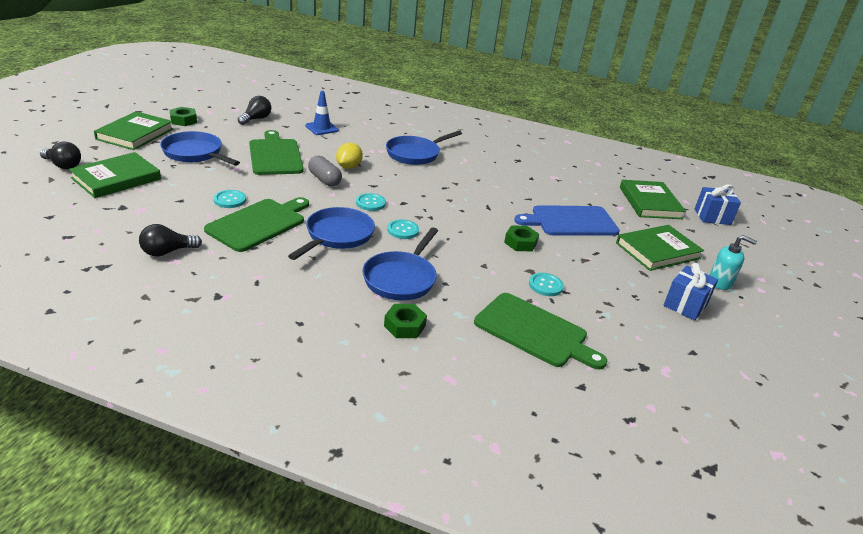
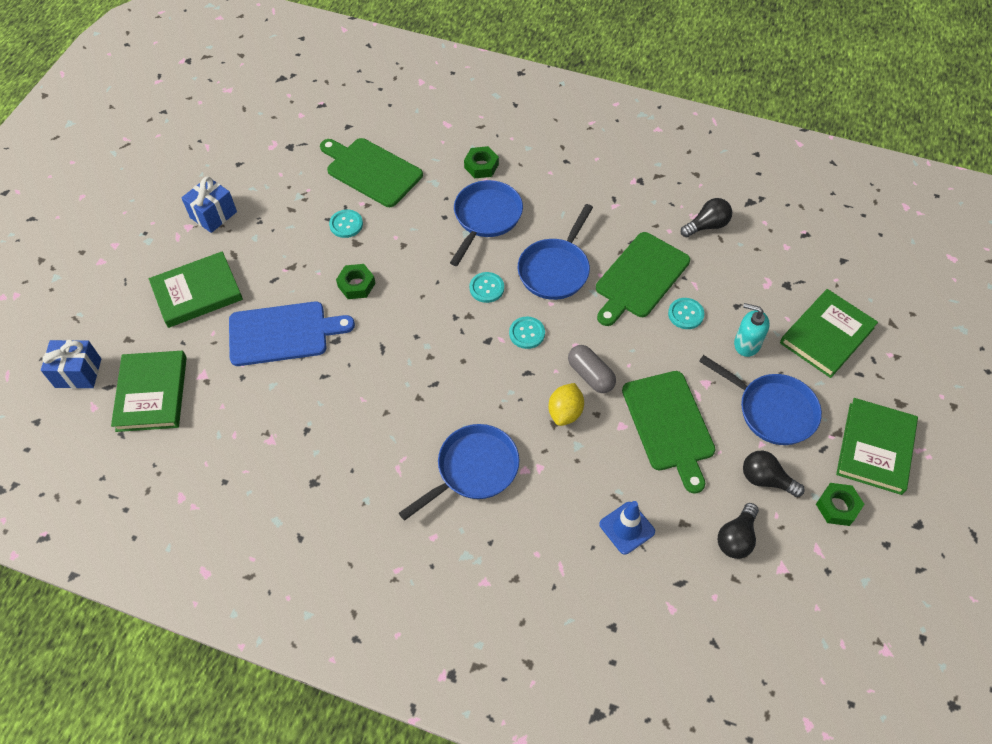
camera: 175 degrees left, 25 degrees up
black light bulb [40,142,81,169] -> black light bulb moved to [743,450,805,497]
turquoise soap dispenser [709,235,757,290] -> turquoise soap dispenser moved to [734,303,770,357]

